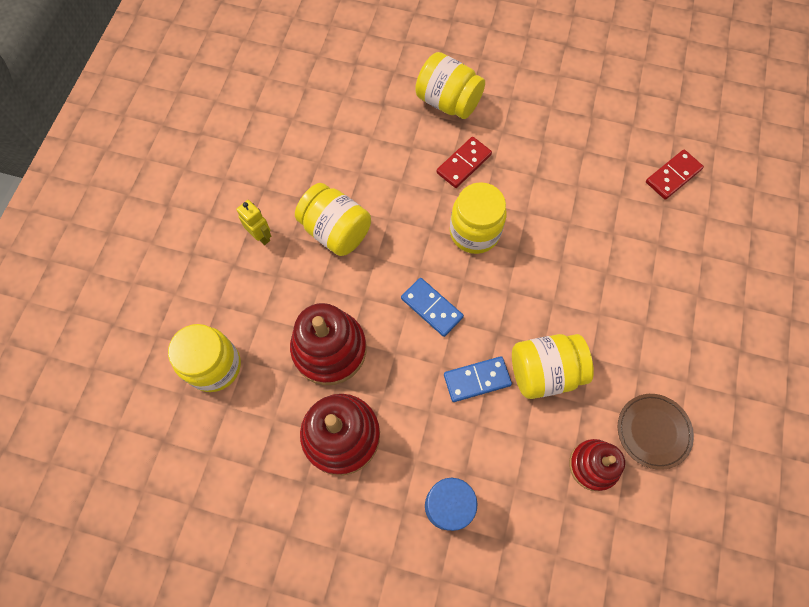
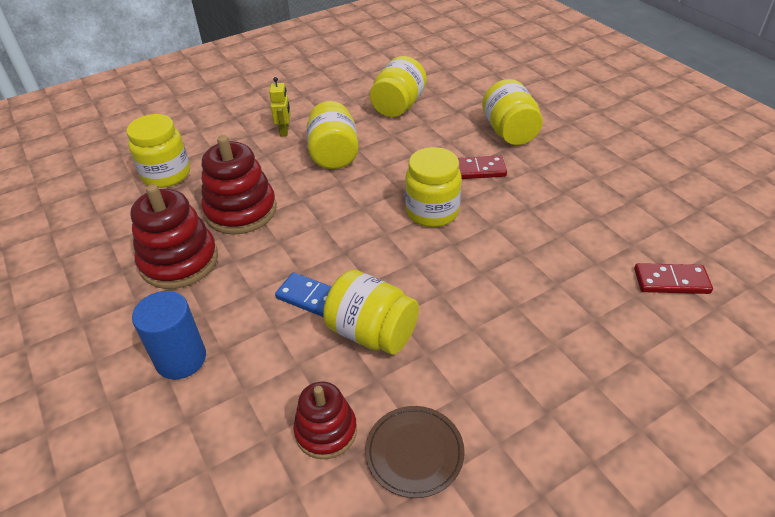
camera: 45 degrees right, 25 degrees down
blue domino [401,278,464,337] -> none
none -> yellow jar [370,56,427,117]

